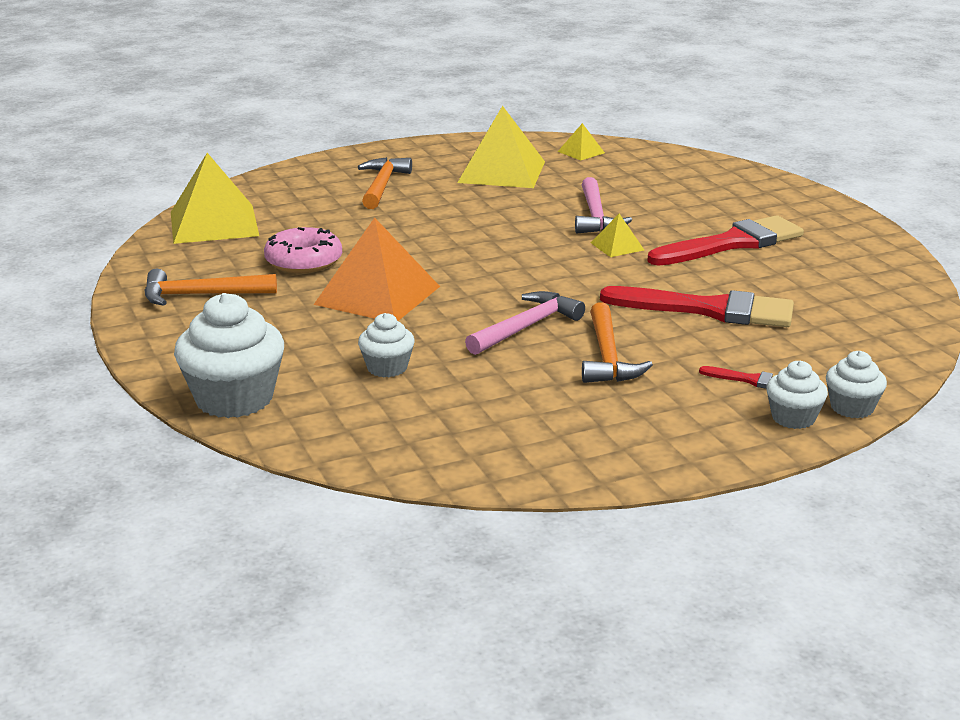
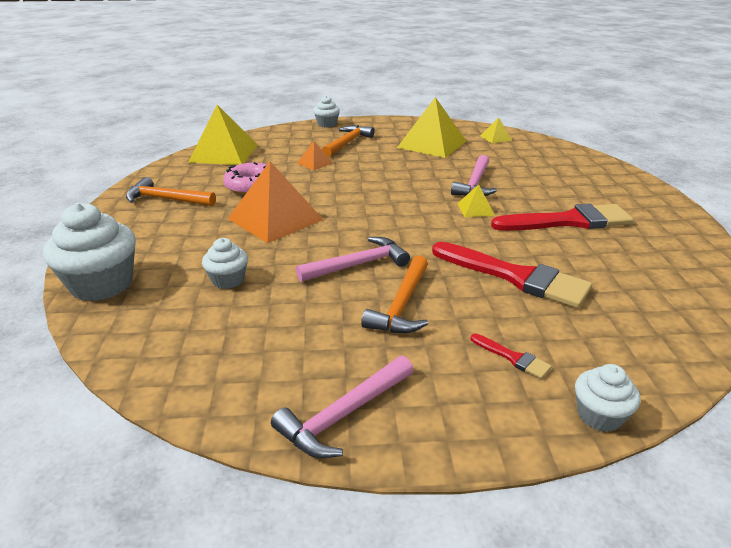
camera: 20 degrees right, 5 degrees up
white cupcake [766,361,828,429] -> white cupcake moved to [313,96,340,127]
none -> pink hammer [271,356,414,458]
none -> orange pyramid [297,141,333,170]

